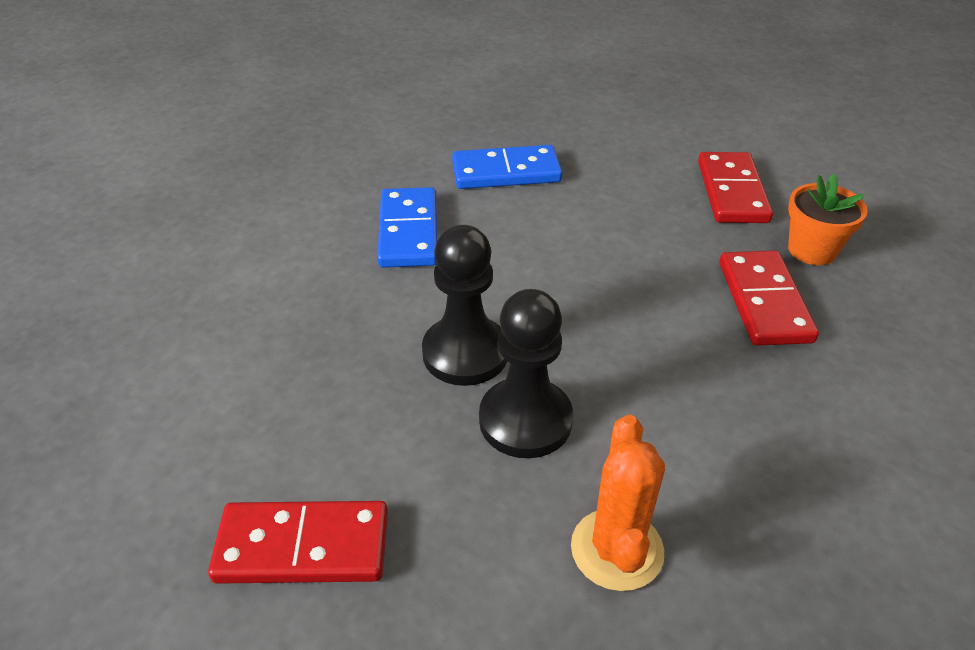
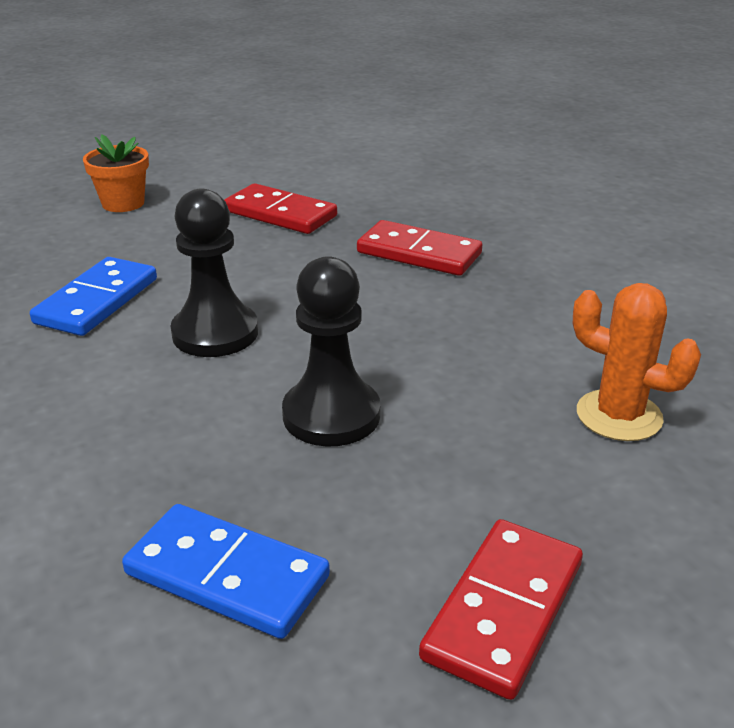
camera: 60 degrees left, 10 degrees down
blue domino [377,187,438,268] -> blue domino moved to [122,504,330,639]
black pawn [479,289,573,458] -> black pawn moved to [170,188,258,357]
orange flower pot [788,174,868,265] -> orange flower pot moved to [83,135,149,212]

